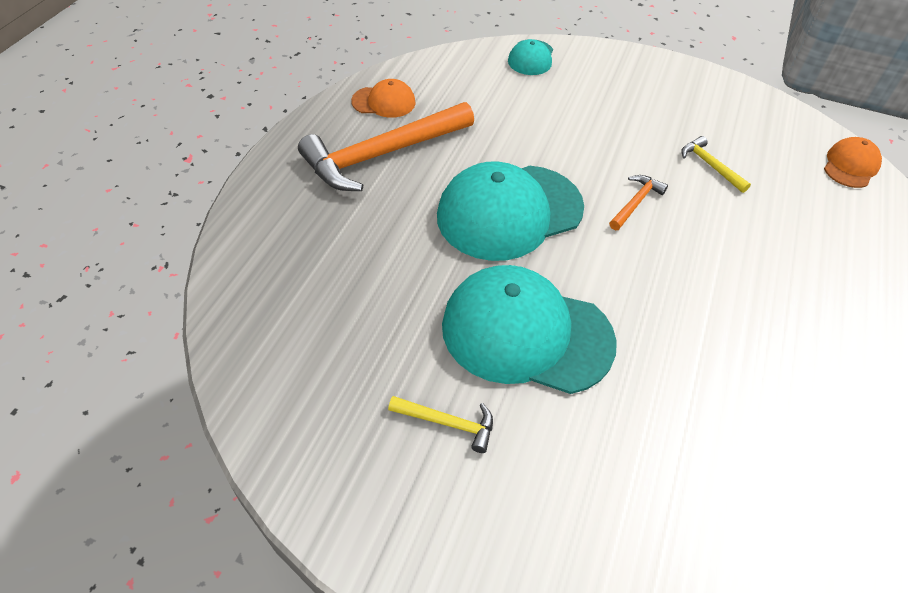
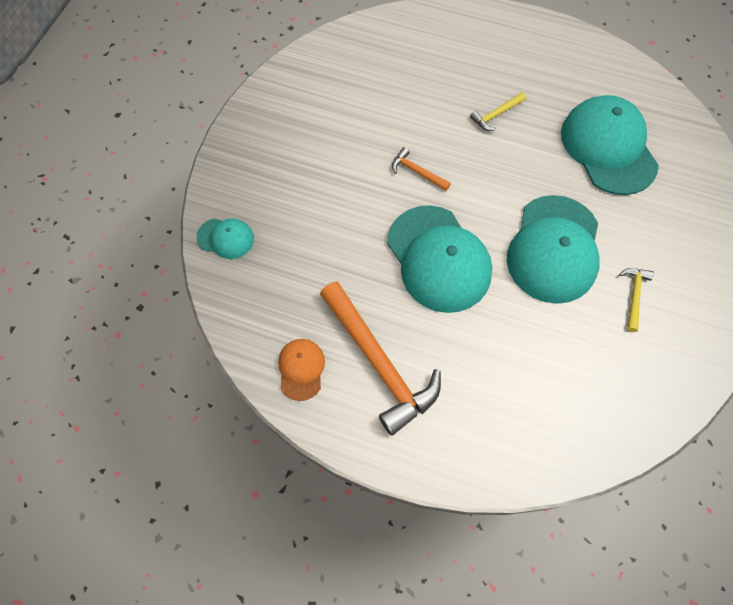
camera: 90 degrees left, 15 degrees up
yellow hammer [681,136,751,193] -> yellow hammer moved to [470,92,526,131]
orange cap [824,137,882,188] -> none
none -> turquoise cap [561,95,659,195]

